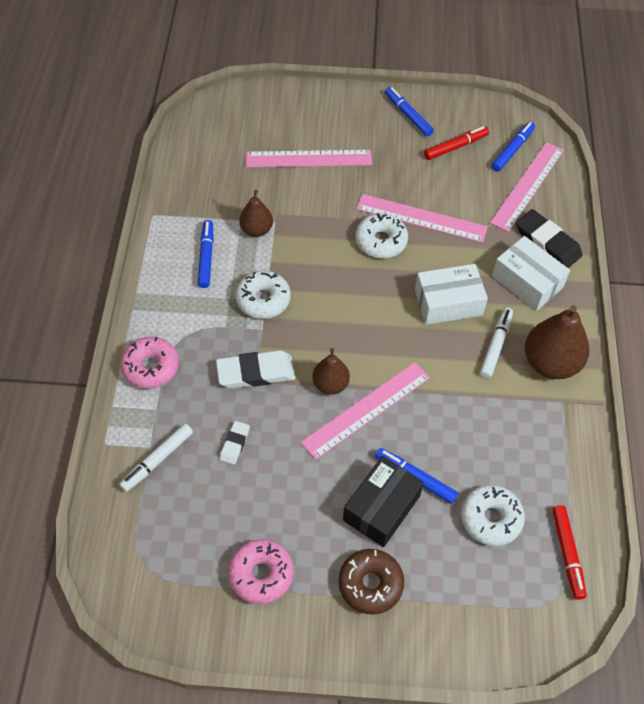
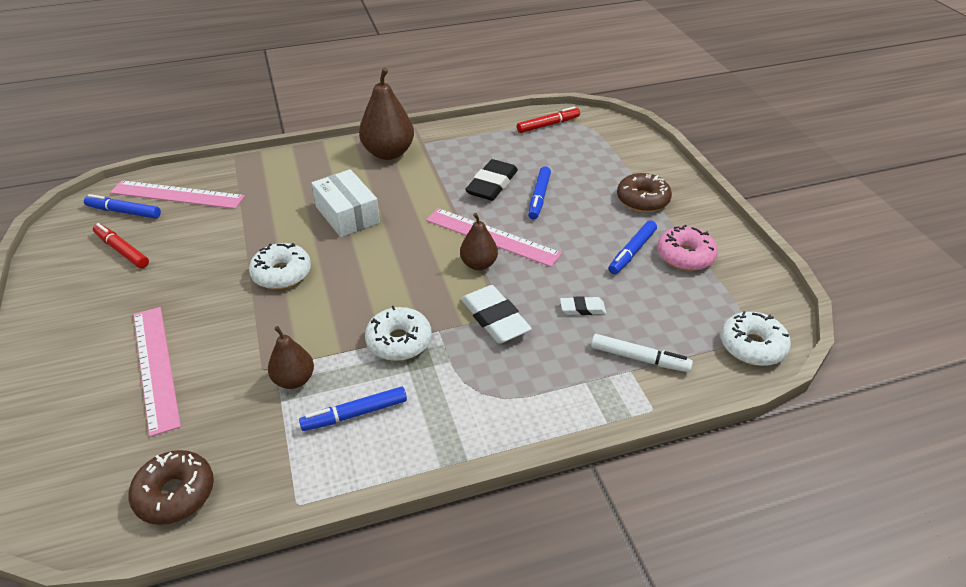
camera: 110 degrees left, 15 degrees down
pink donut [120,337,179,389] -> none
black box [343,456,424,547] -> none
pink ruler [356,194,488,243] -> none
blue marker [385,87,434,137] -> blue marker moved to [608,220,657,274]
white donut [461,485,525,546] -> white donut moved to [721,311,791,366]
white marker [480,308,513,379] -> none
white box [492,236,570,311] -> none
black eraser [516,209,583,268] -> black eraser moved to [465,159,518,201]
none -> brown donut [129,450,214,525]

